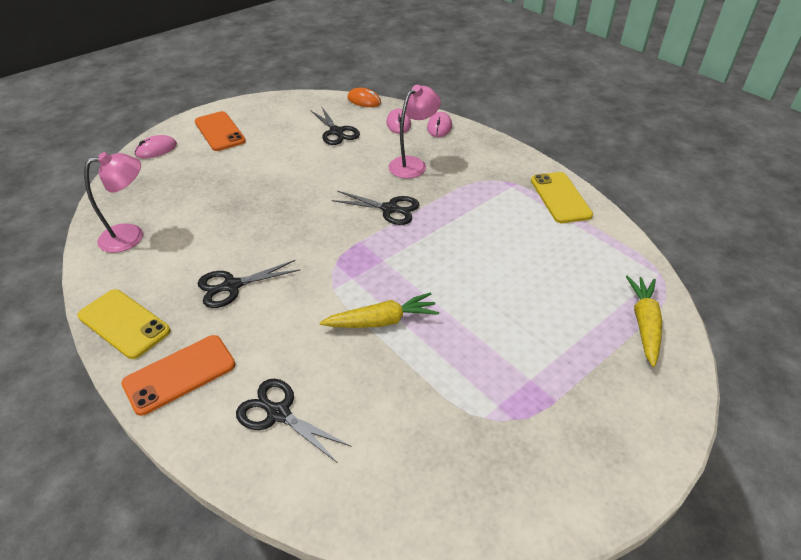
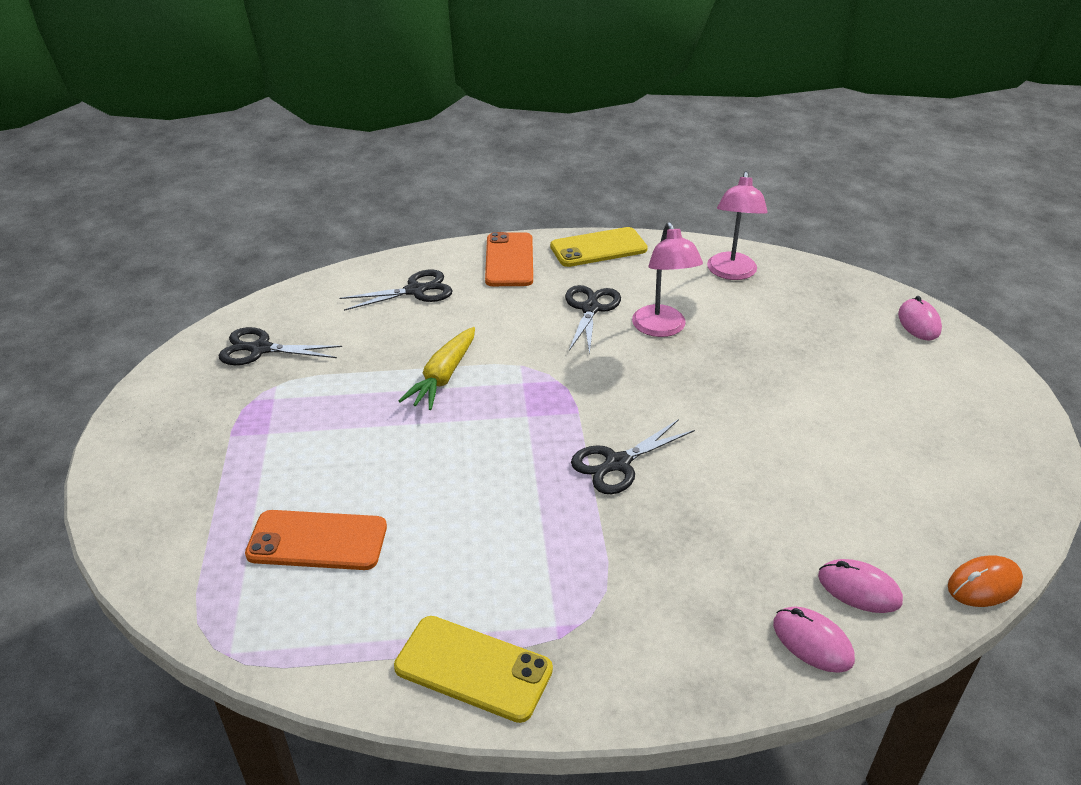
camera: 125 degrees right, 5 degrees down
orange phone [195,111,246,151] -> orange phone moved to [245,510,387,570]
black scissors [310,107,360,145] -> black scissors moved to [219,327,342,365]
pink lamp [388,85,441,178] -> pink lamp moved to [632,222,703,337]
yellow carrot [626,276,662,367] -> none

